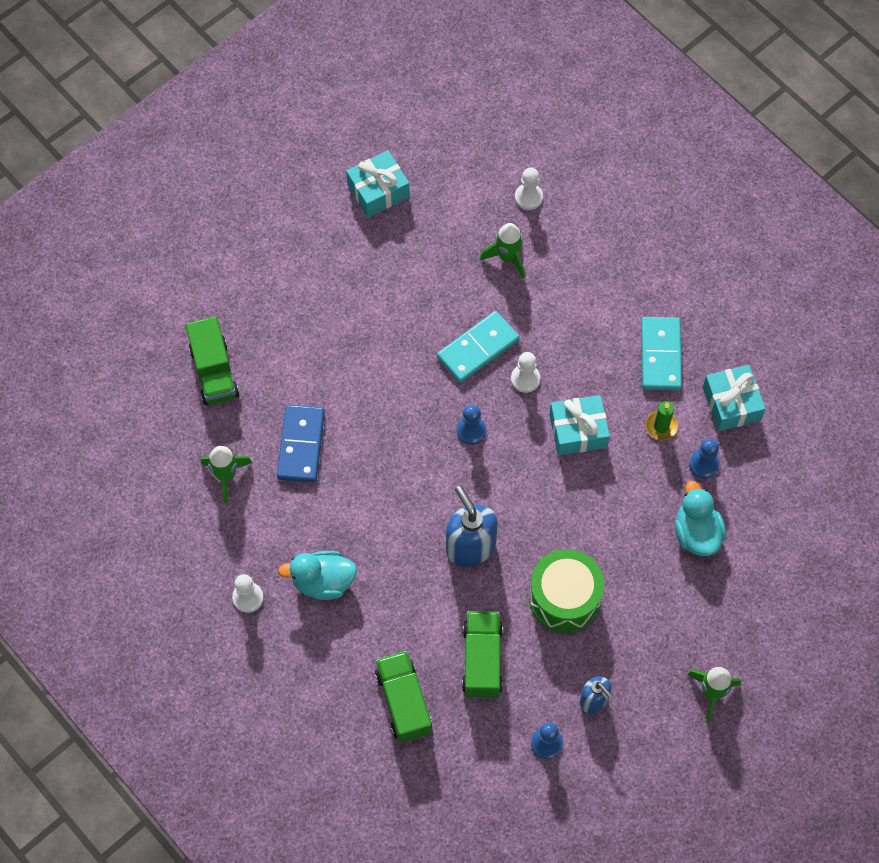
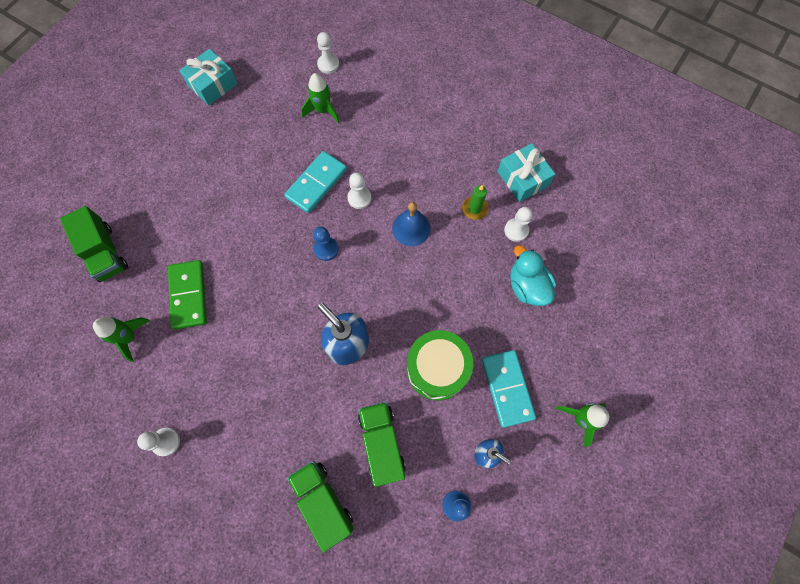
camera: 15 degrees left, 5 degrees up
blue domino [277,405,325,483] -> green domino [168,260,207,330]
turquoise duck [278,551,357,600] -> none
turquoise gift [549,395,610,455] -> blue bell [392,202,431,246]
turquoise domino [641,317,682,391] -> turquoise domino moved to [482,350,536,428]
blue pawn [689,439,720,479] -> white pawn [504,207,533,242]

